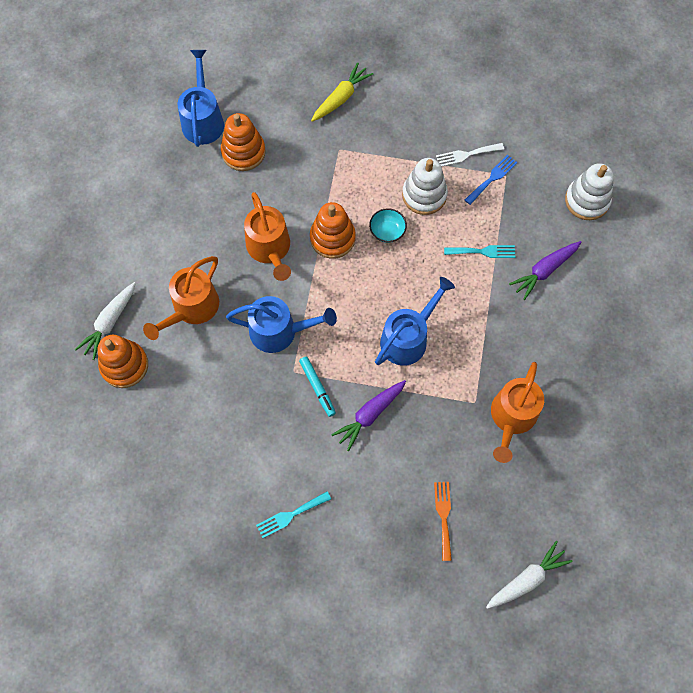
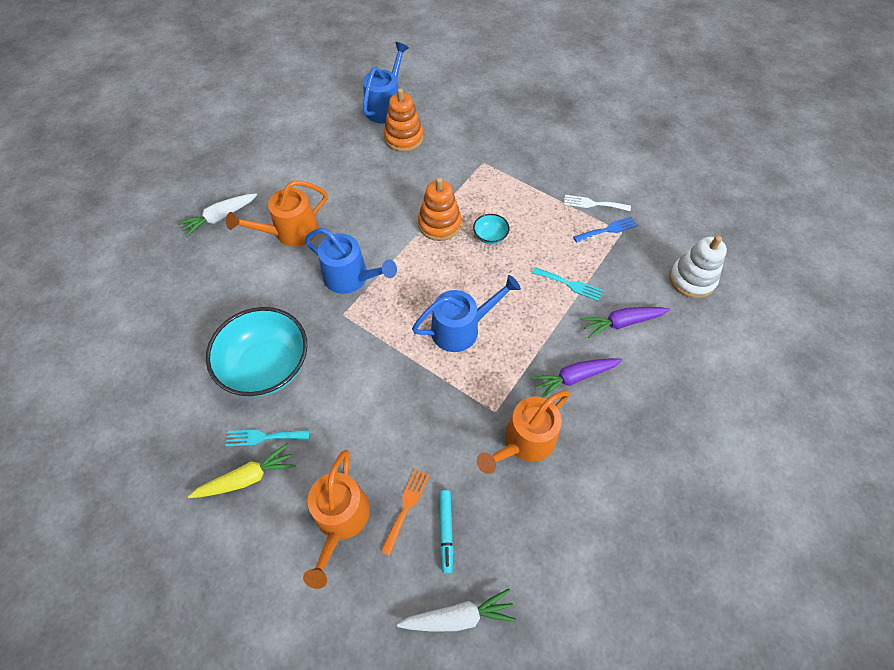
camera: 25 degrees right, 10 degrees down
orange stacking toy [98,335,148,388] -> none
orange watering can [244,192,291,281] -> orange watering can moved to [303,450,370,589]
turquoise marker [299,357,336,417] -> turquoise marker moved to [439,490,453,574]
yellow carrot [311,63,373,122] -> yellow carrot moved to [188,443,296,498]
purple carrot [331,380,406,451] -> purple carrot moved to [530,358,623,398]
white stacking toy [402,158,448,215] -> none
none -> turquoise bowl [206,307,307,397]

